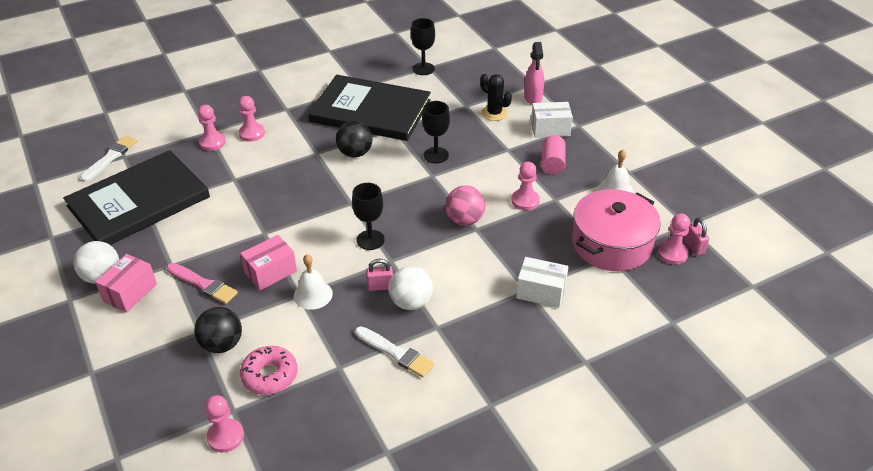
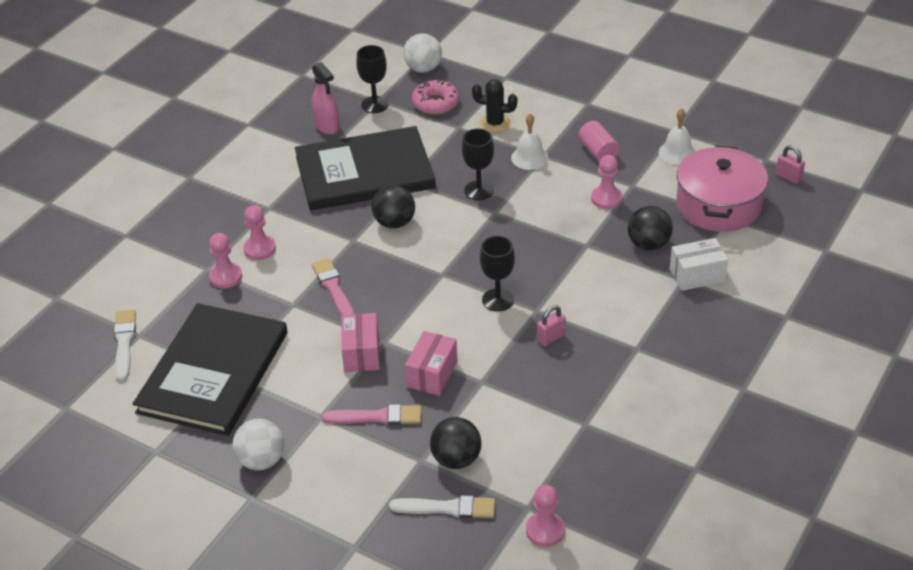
camera: 30 degrees left, 0 degrees up
pink box [95,254,157,313] -> pink box moved to [341,313,380,372]
pink donut [240,346,297,395] -> pink donut moved to [412,80,459,115]
white bell [294,254,333,310] -> white bell moved to [511,114,549,170]
white brush [355,326,435,378] -> white brush moved to [389,495,495,519]
white ball [389,266,433,310] -> white ball moved to [403,33,442,73]
pink ball [445,186,485,226] -> none
pink spray bottle [524,42,544,105] -> pink spray bottle moved to [312,62,339,134]
white box [531,102,573,138] -> none
pink pawn [658,213,690,264] -> none
none -> pink brush [312,258,354,315]
none -> black ball [628,206,673,251]

